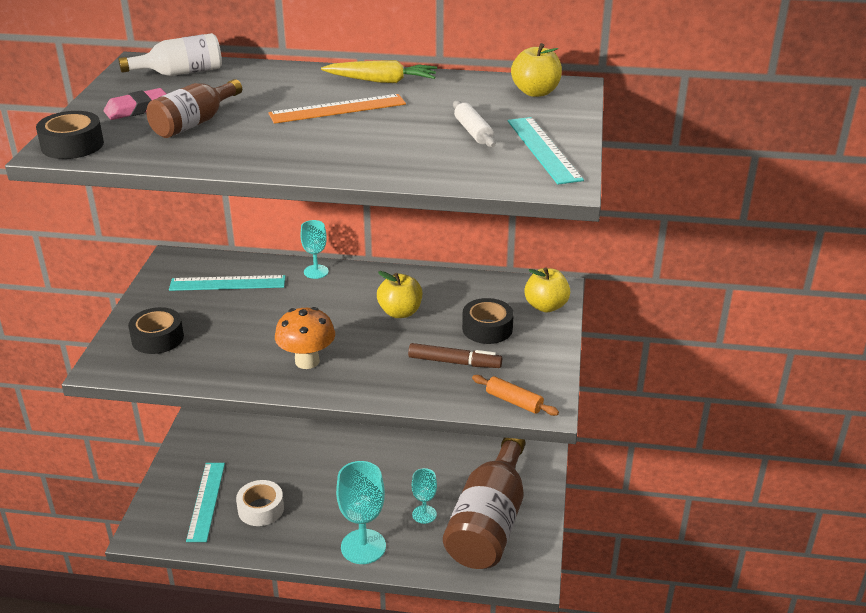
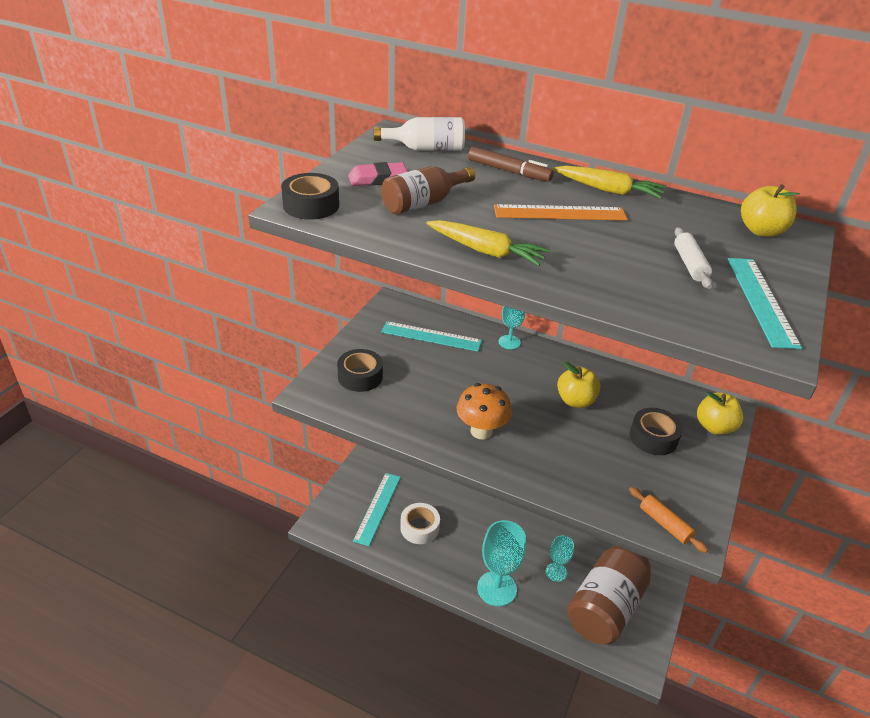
camera: 15 degrees right, 5 degrees up
brown marker [408,343,502,368] -> brown marker moved to [468,147,554,182]
none -> yellow carrot [426,220,550,266]

